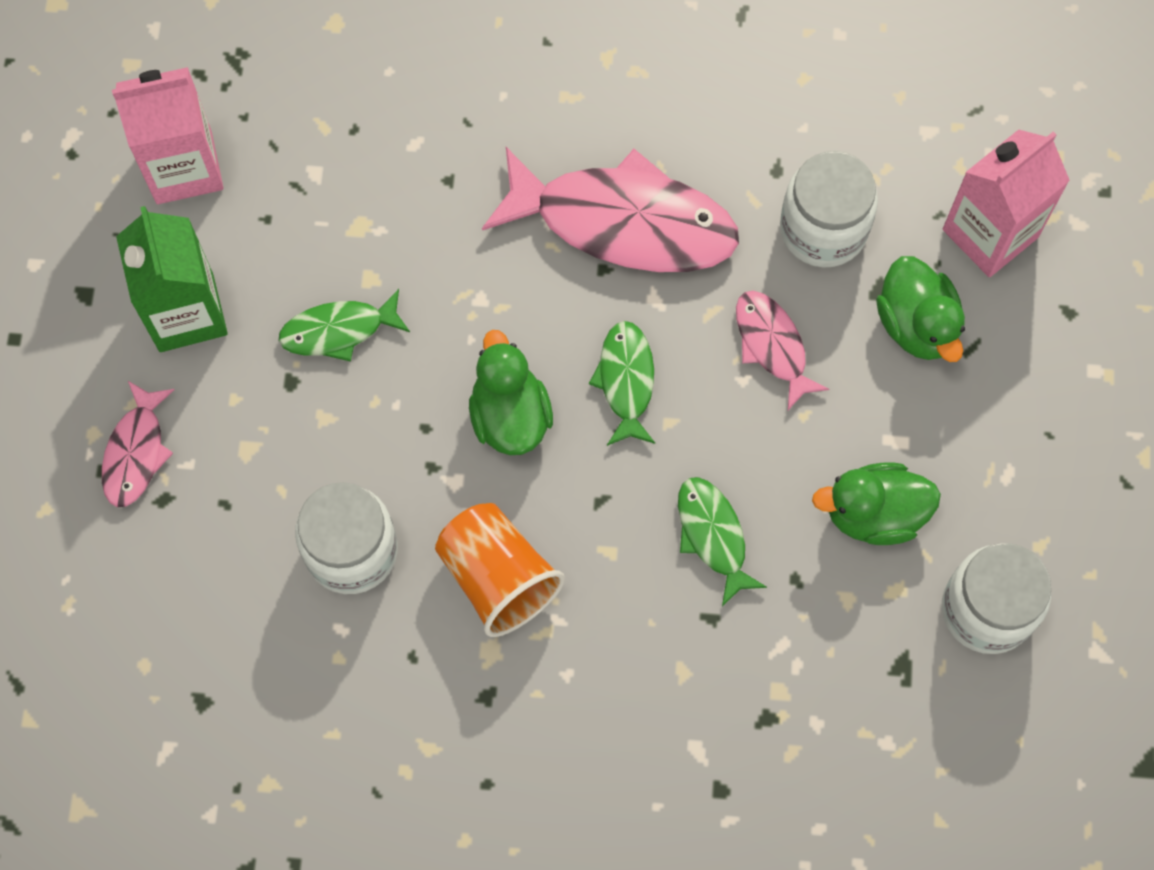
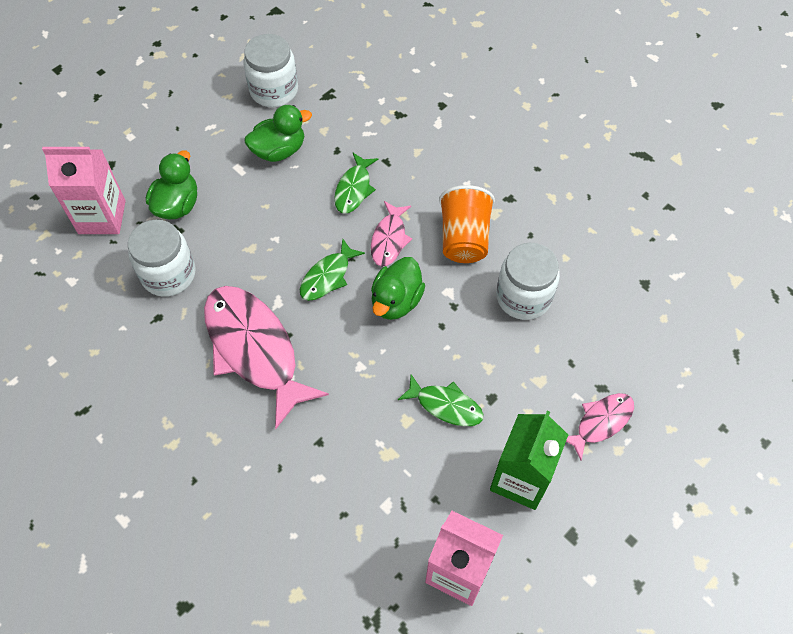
camera: 140 degrees left, 10 degrees down
pink fish [736,291,829,410] -> pink fish moved to [371,201,412,267]
green duck [812,462,941,545] -> green duck turned 60 degrees counterclockwise [245,105,312,162]

